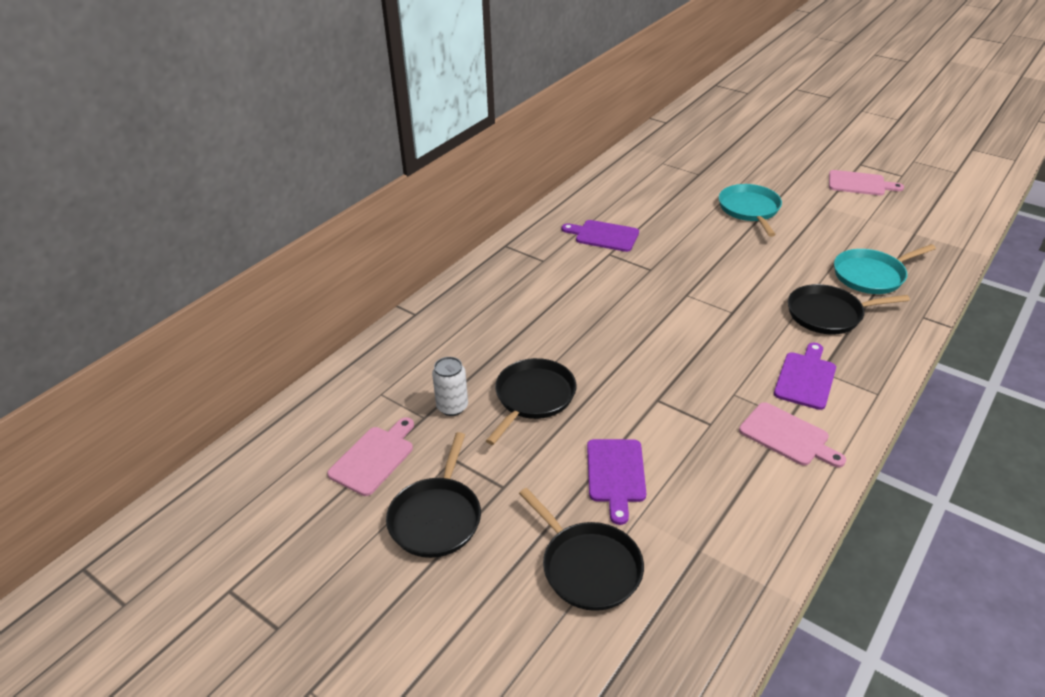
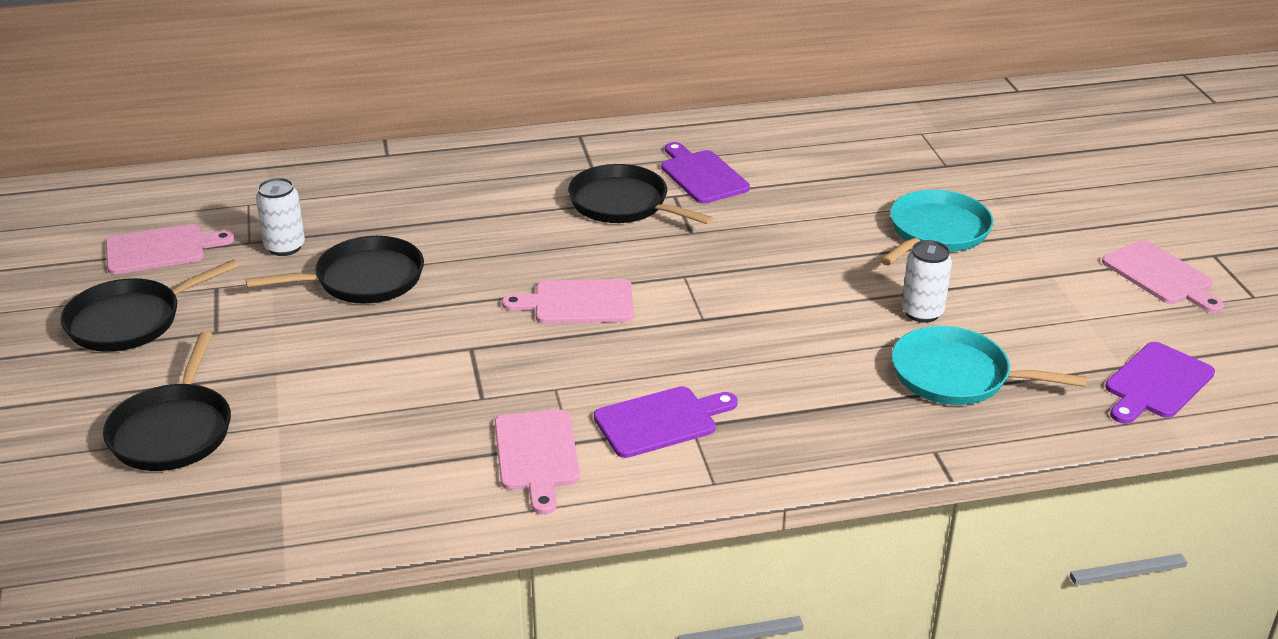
camera: 40 degrees right, 5 degrees down
purple cutting board [587,439,646,525] -> purple cutting board moved to [1105,342,1215,424]
black pan [788,284,910,334] -> black pan moved to [568,164,713,224]
none -> pink cutting board [502,279,633,324]
none -> white can [901,240,952,323]

